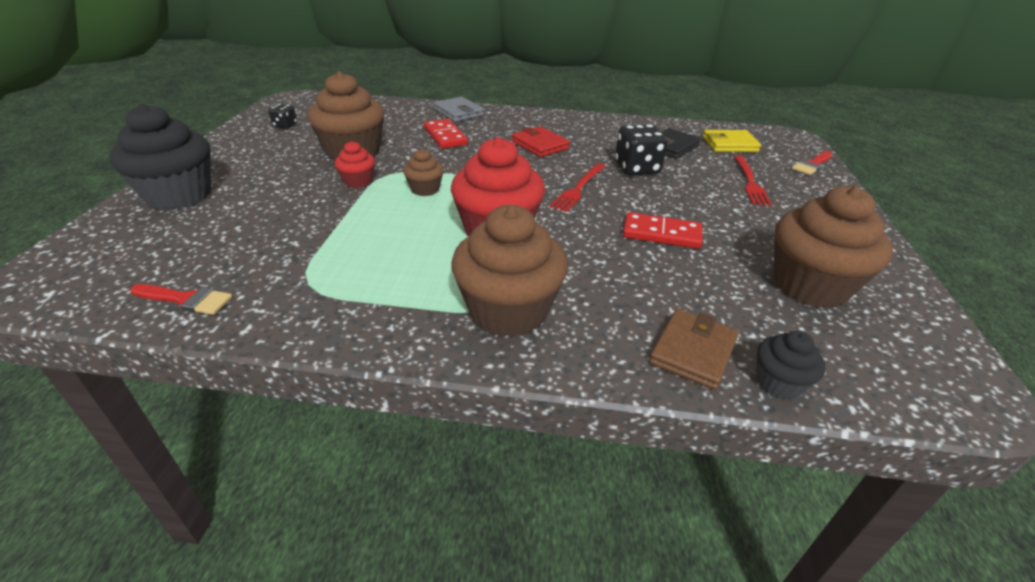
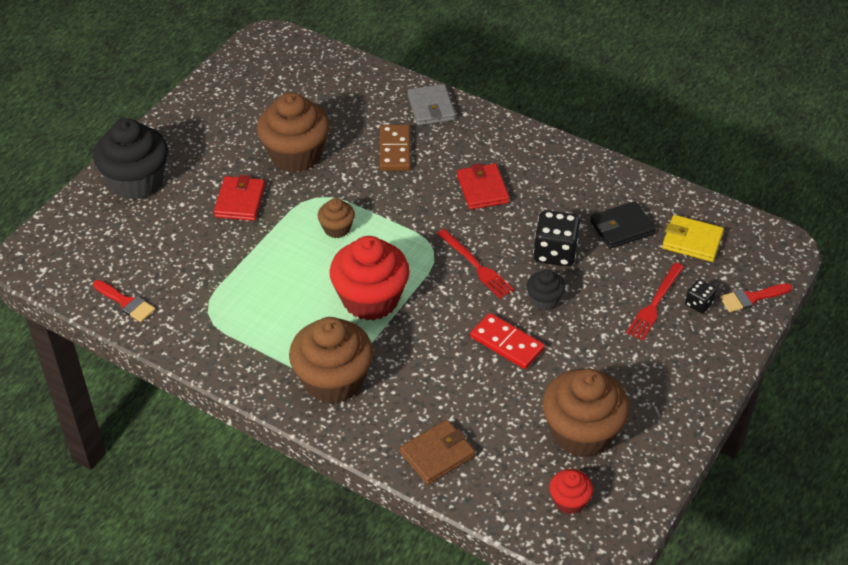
camera: 25 degrees right, 10 degrees up
black dice [268,104,297,129] -> black dice moved to [685,279,716,314]
red cupcake [335,141,375,188] -> red cupcake moved to [549,469,593,514]
red domino [424,119,468,149] -> brown domino [379,125,410,171]
red fork [550,163,606,212] -> red fork turned 90 degrees counterclockwise [437,229,514,299]
black cupcake [756,331,825,400] -> black cupcake moved to [526,270,565,311]
none -> red wallet [214,175,265,221]

